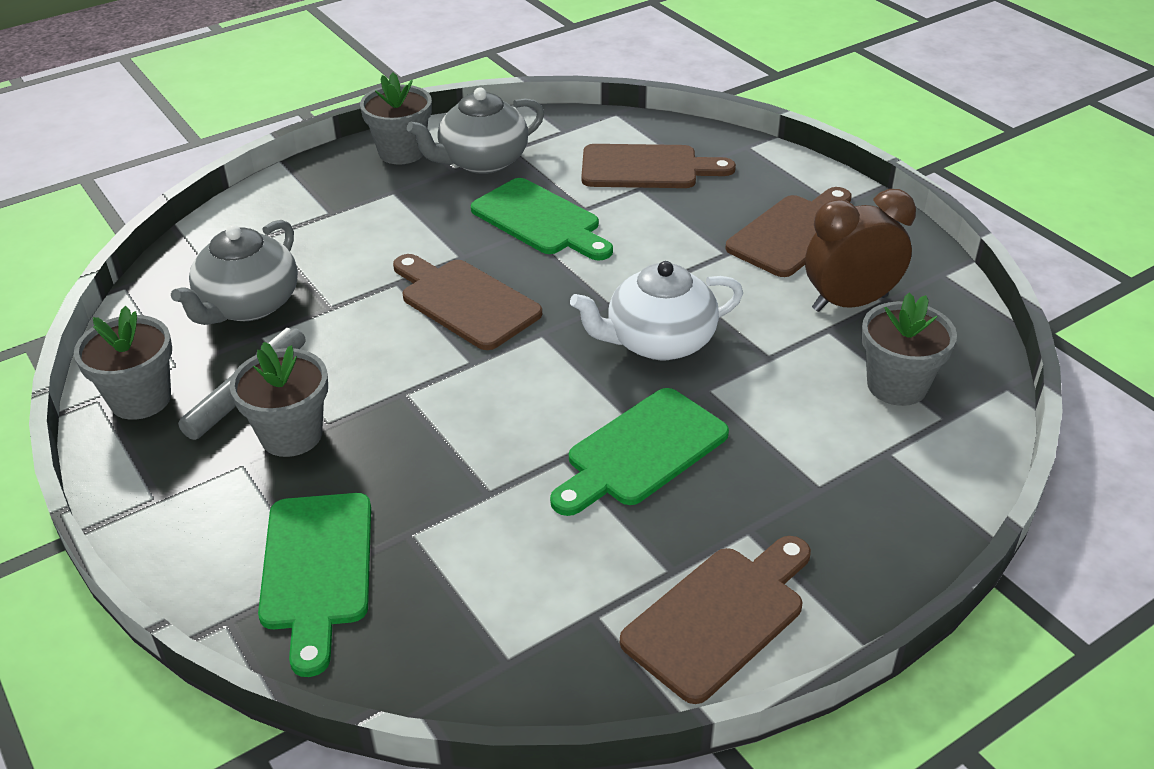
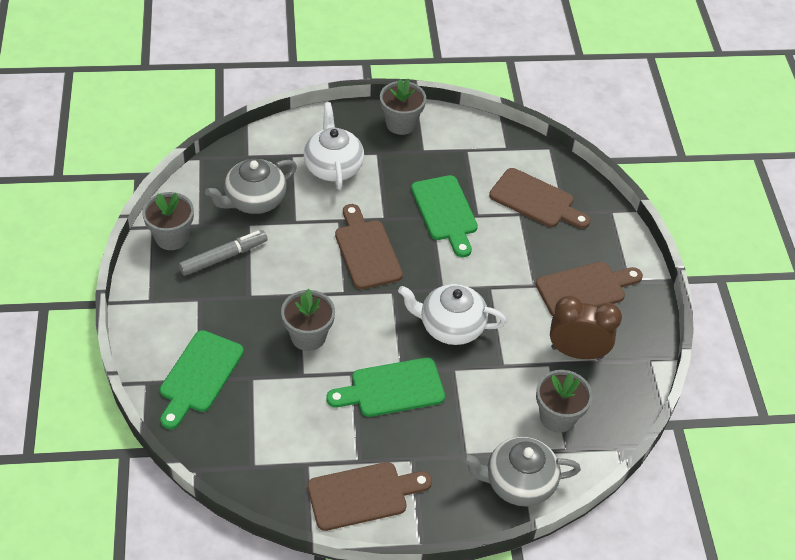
camera: 25 degrees right, 10 degrees up
grey flower pot [230,342,328,457] -> grey flower pot moved to [281,289,335,351]
grey teapot [407,88,544,174] -> grey teapot moved to [462,437,581,507]
none -> white teapot [304,102,364,190]

